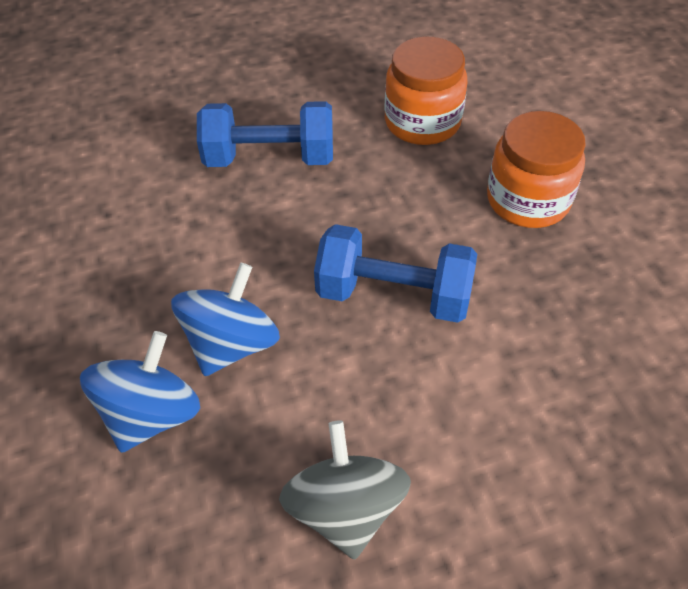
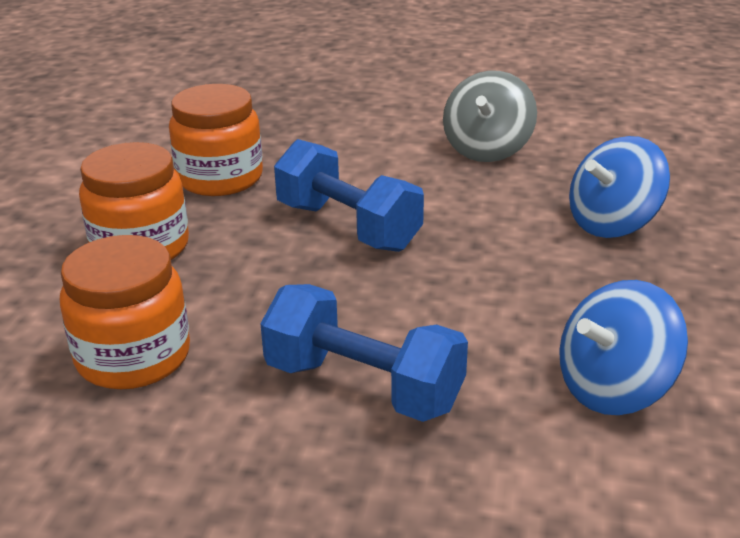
camera: 150 degrees left, 20 degrees down
blue spinning top [171,263,280,376] -> blue spinning top moved to [559,280,688,415]
none -> orange jar [169,84,263,196]

